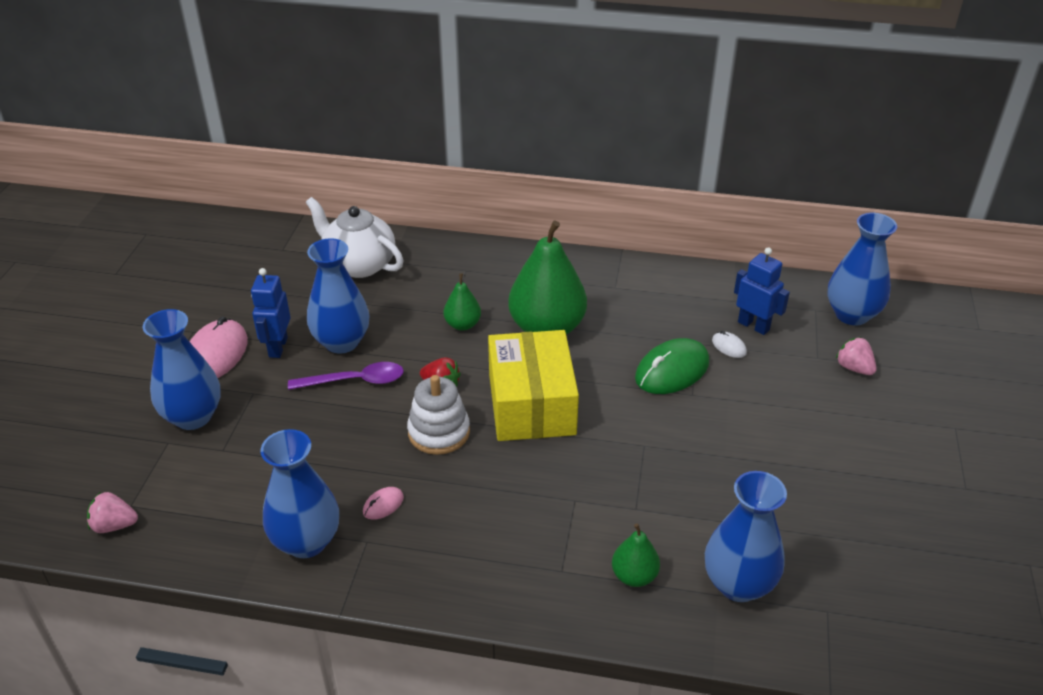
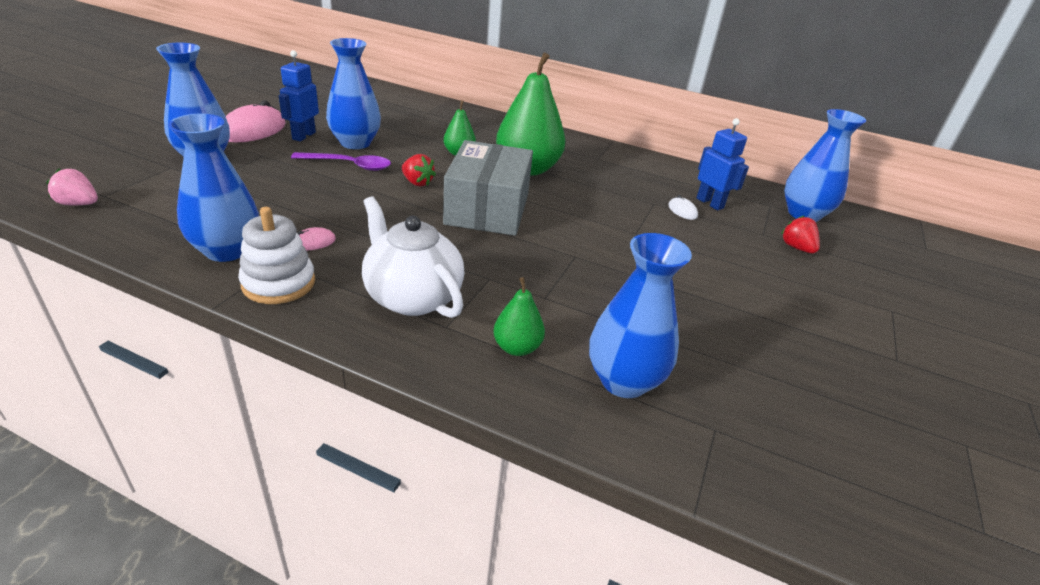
camera: 10 degrees right, 5 degrees down
white teapot [306,197,404,278] -> white teapot moved to [362,196,464,318]
white stacking toy [407,375,470,455] -> white stacking toy moved to [238,207,315,304]
yellow box [488,330,579,441] -> grey box [443,140,533,236]
green mouse [635,338,709,394] -> none
pink strawberry [836,337,877,375] -> red strawberry [781,215,820,253]

